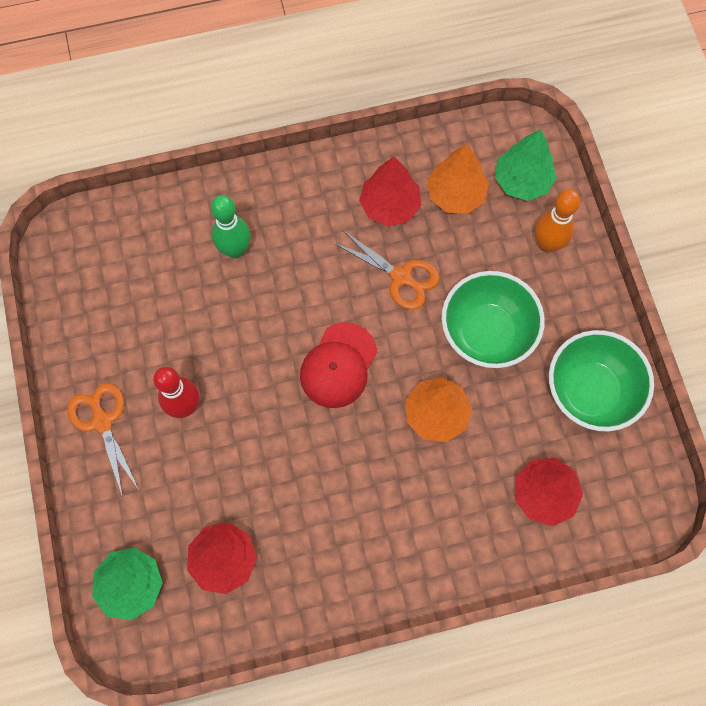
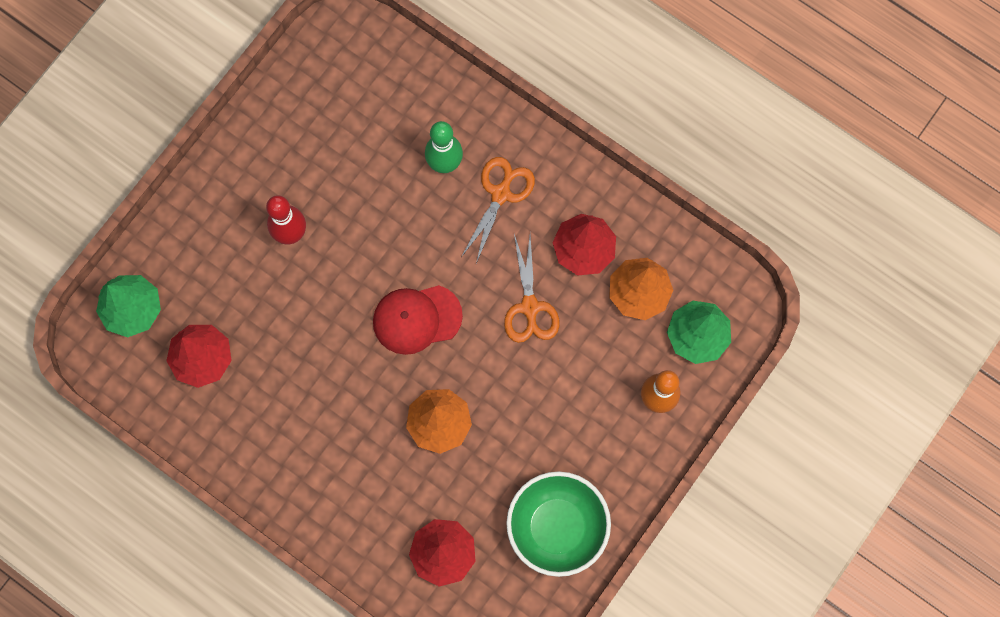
camera: 50 degrees right, 5 degrees up
orange scissors [68,383,139,498] -> orange scissors moved to [461,157,535,263]
green bowl [442,271,545,368] -> none

